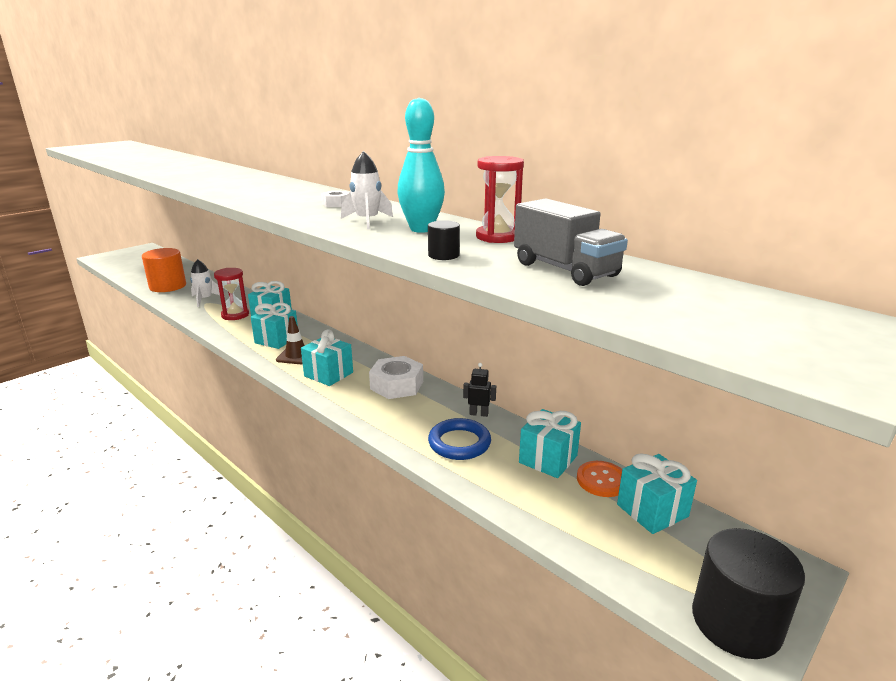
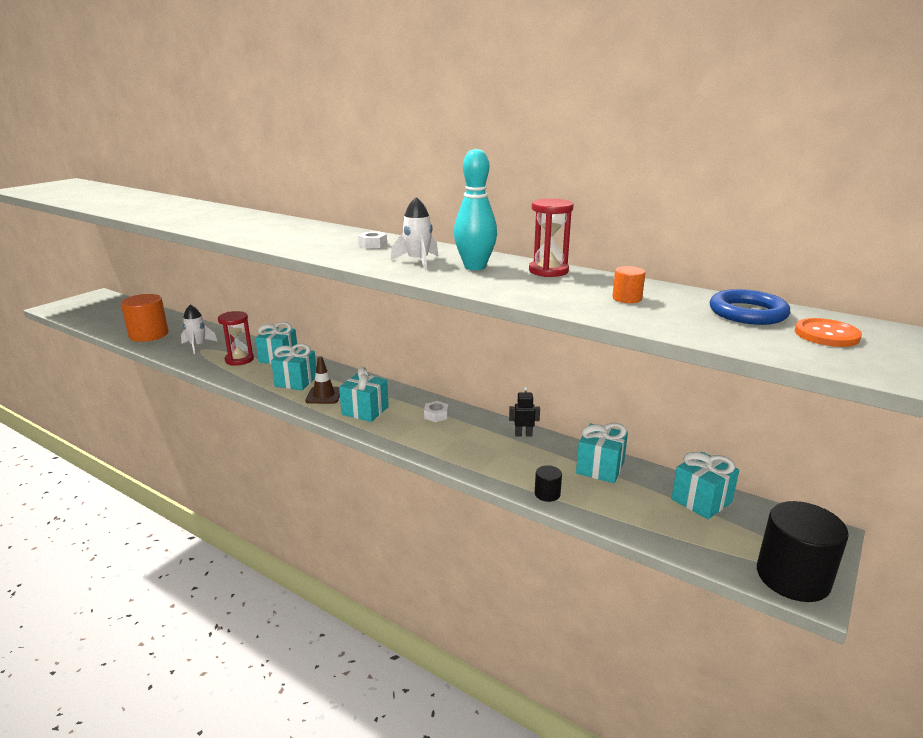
camera: 10 degrees left, 0 degrees up
white nut [369,356,423,399] -> white nut [424,401,448,422], size x0.51
black cylinder [428,220,460,260] -> black cylinder moved to [535,465,562,502]
blue ring [428,418,491,460] -> blue ring moved to [710,289,790,325]
grey truck [514,198,628,286] -> orange cylinder [612,266,645,303]
orange button [577,461,622,497] -> orange button moved to [795,318,862,347]

